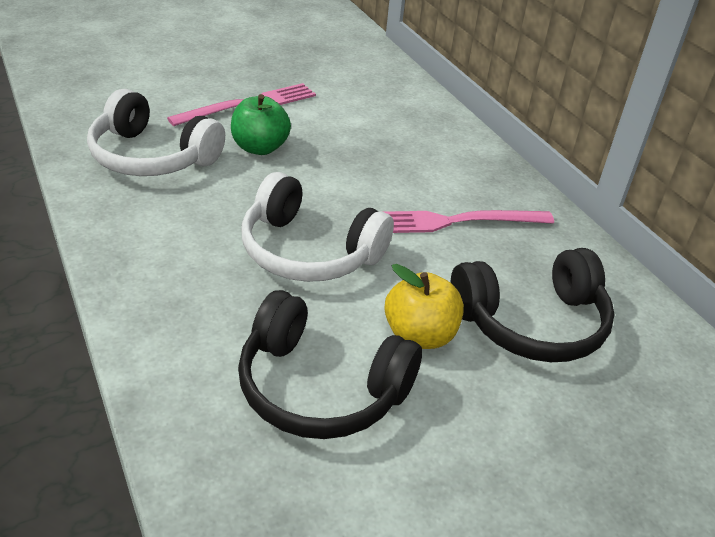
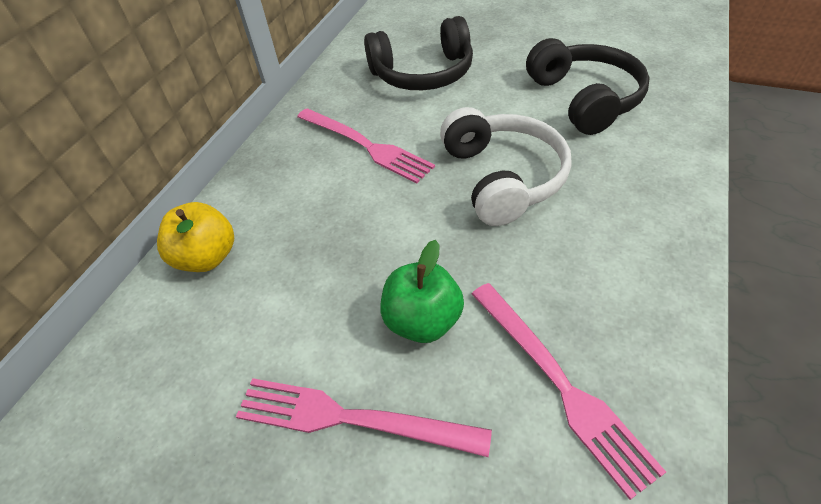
camera: 125 degrees left, 10 degrees up
white headphones [87,89,225,176] -> pink fork [472,283,666,500]
yellow apple [384,264,464,349] -> yellow apple moved to [157,202,234,272]
black headphones [451,248,615,362] -> black headphones turned 135 degrees clockwise [364,16,473,90]

